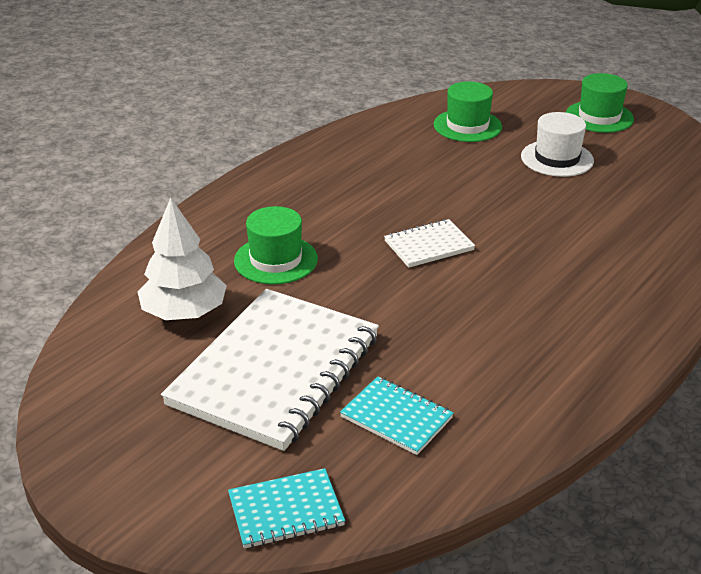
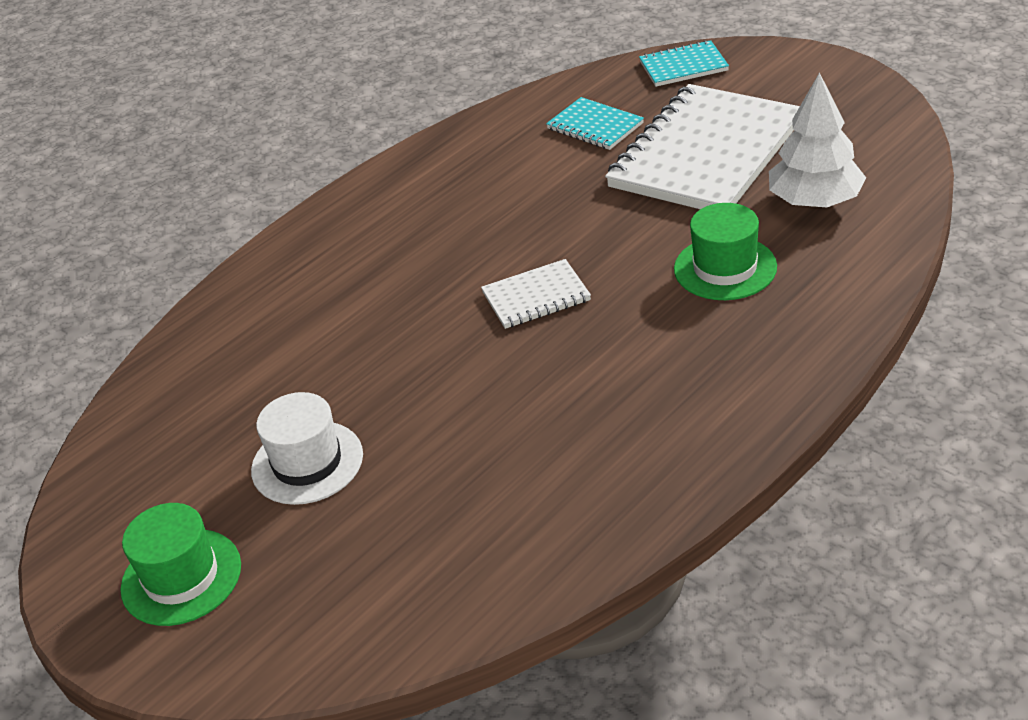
camera: 170 degrees left, 5 degrees up
green hat [434,82,502,142] -> none

